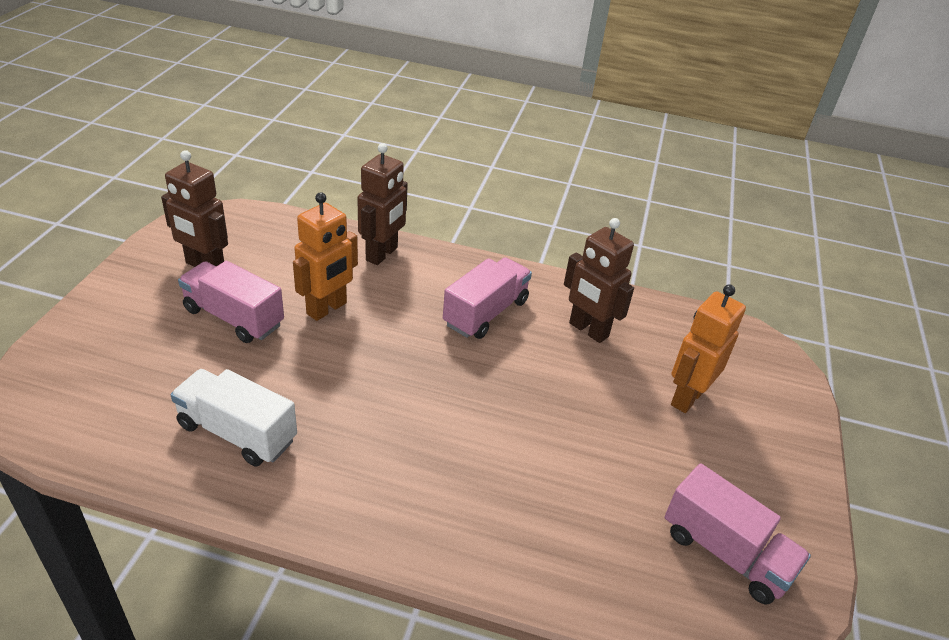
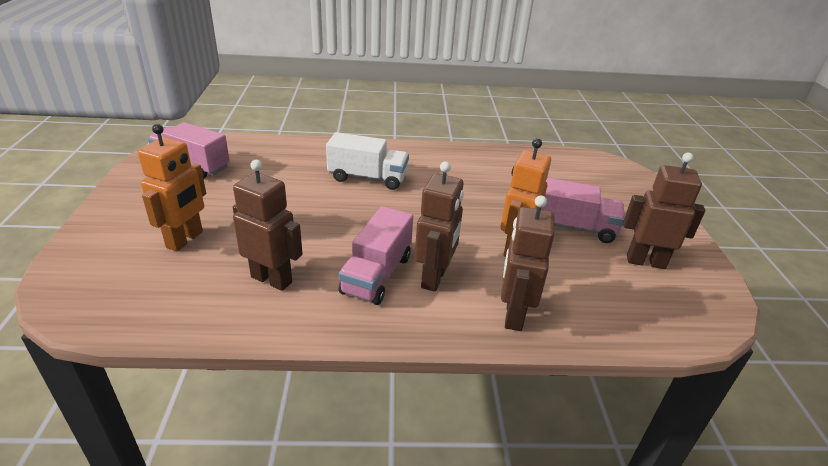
camera: 165 degrees right, 5 degrees down
white truck [171,369,297,466] -> white truck moved to [326,132,409,190]
none -> brown robot [414,161,464,292]

